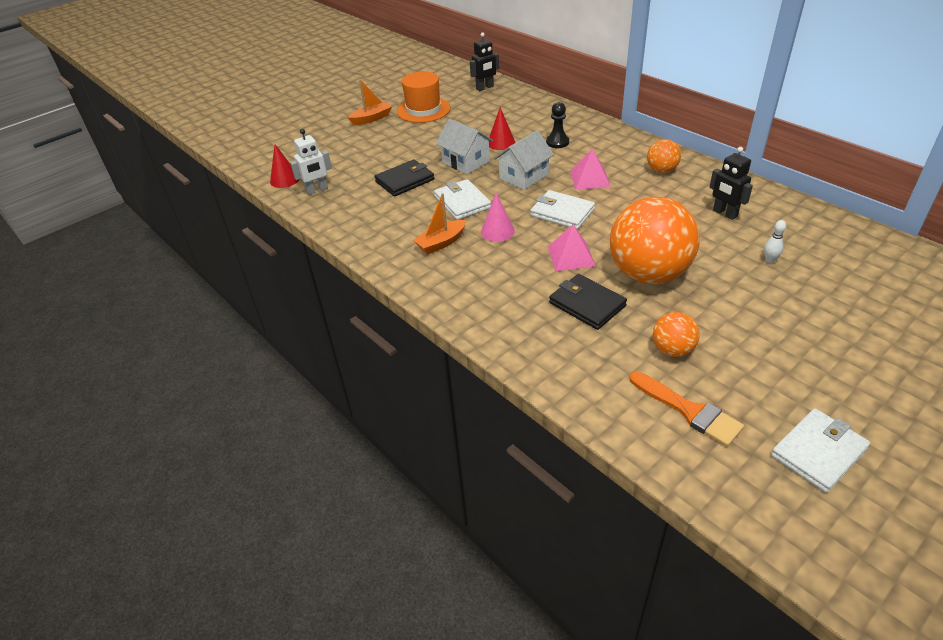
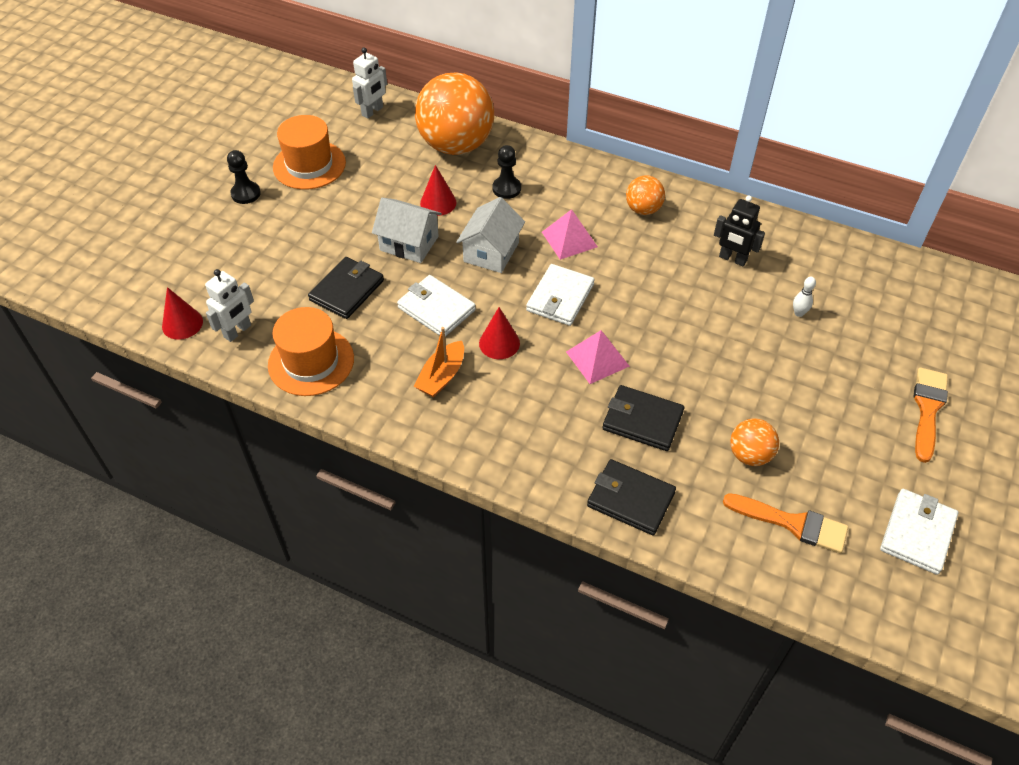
camera: 25 degrees left, 10 degrees up
orange boat [348,79,392,125] -> black pawn [227,150,261,204]
black robot [470,32,499,91] -> white robot [352,47,387,119]
pink cone [481,193,515,242] -> red cone [479,307,520,359]
white wallet [530,190,595,229] -> white wallet turned 75 degrees counterclockwise [526,264,595,326]
orange ball [610,197,700,284] -> orange ball moved to [415,72,494,155]
none -> orange hat [268,307,354,396]
none -> black wallet [587,459,676,535]
none -> orange brush [913,367,948,463]

